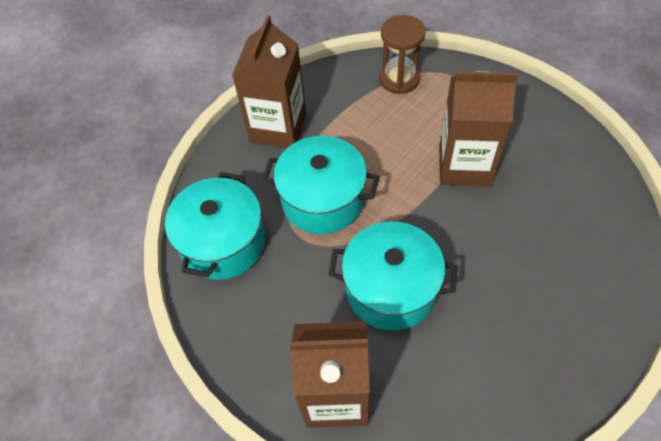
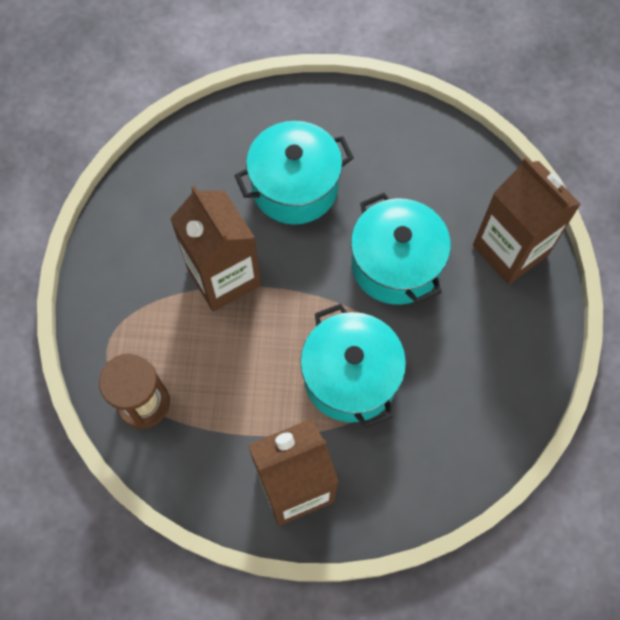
camera: 130 degrees left, 10 degrees up
turquoise pot [165,172,265,280] -> turquoise pot moved to [234,121,354,225]

